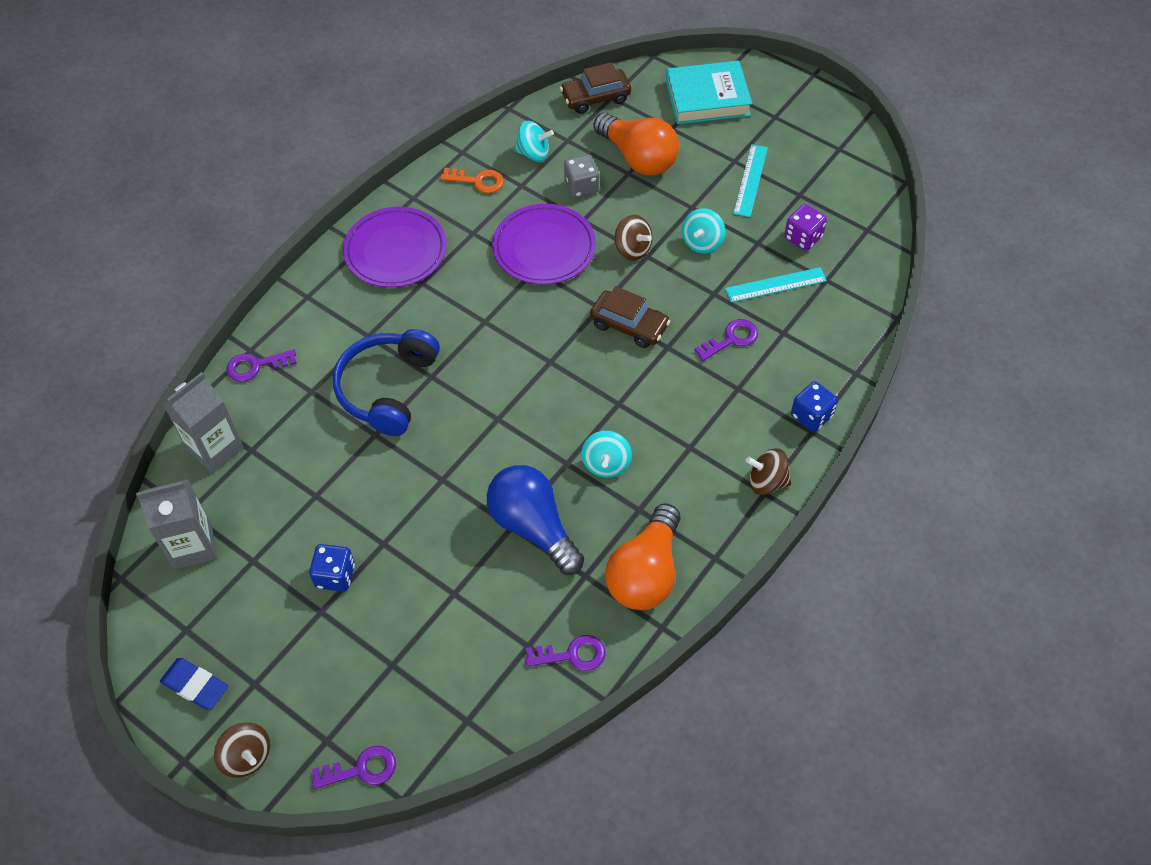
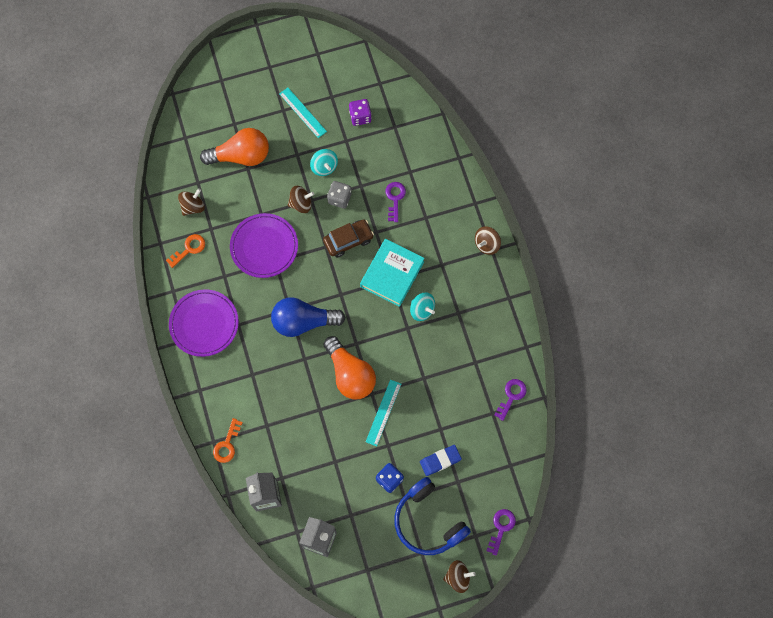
camera: 55 degrees left, 15 degrees up
blue eraser [160,658,228,710] -> blue eraser moved to [420,445,462,476]
purple key [227,349,297,382] -> orange key [213,418,243,463]
blue headphones [333,329,440,436] -> blue headphones moved to [394,477,471,555]
blue light bulb [487,465,584,575] -> blue light bulb moved to [271,297,346,337]
turquoise spinning top [514,121,554,162] -> brown spinning top [178,188,205,216]
brown car [560,62,631,114] -> none
grey dice [564,155,599,198] -> grey dice moved to [327,181,352,209]
orange light bulb [605,503,681,610] -> orange light bulb moved to [324,336,376,399]
turquoise book [666,61,752,124] -> turquoise book moved to [360,239,425,307]
turquoise ruler [725,267,827,302] -> turquoise ruler moved to [366,380,401,446]
blue dice [791,381,838,432] -> none

